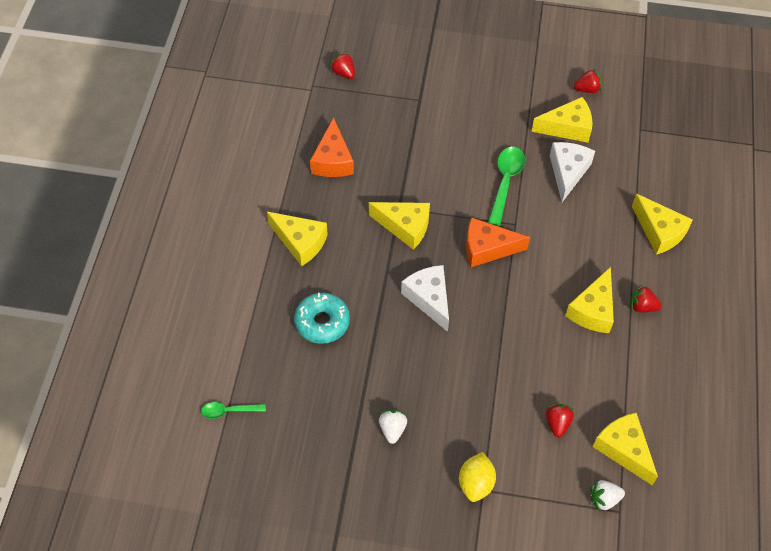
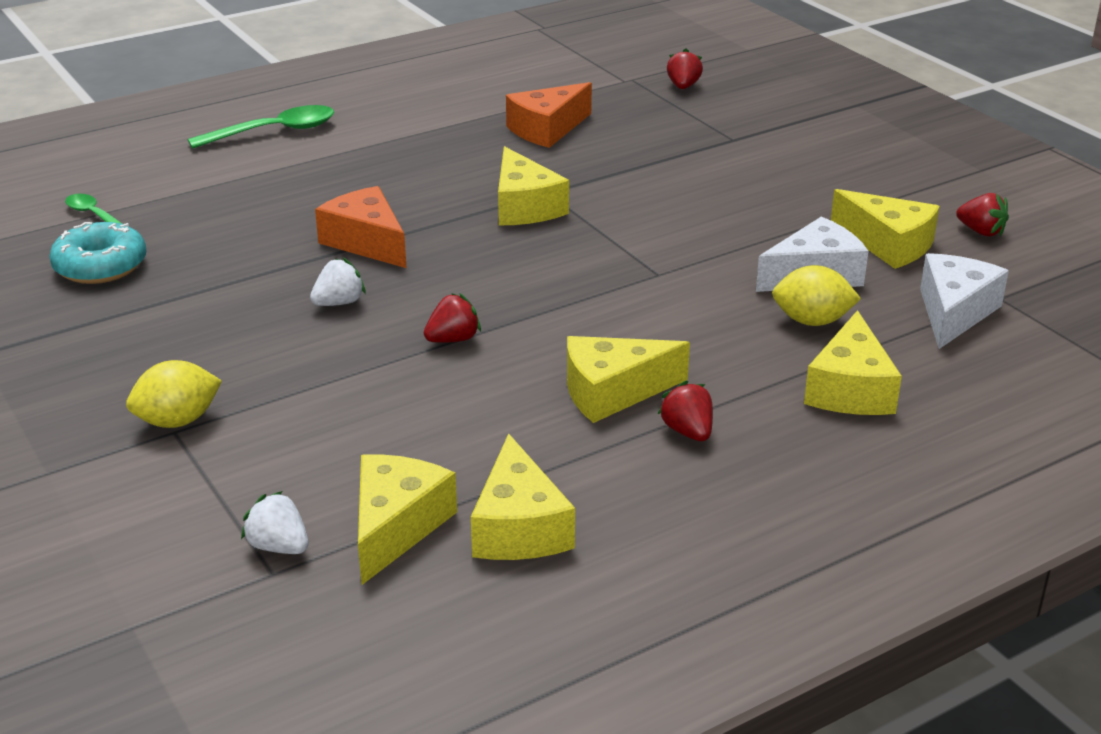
camera: 50 degrees right, 25 degrees down
yellow cheese [267,212,328,267] -> yellow cheese moved to [471,433,575,560]
turquoise donut [294,293,350,344] -> turquoise donut moved to [49,222,146,284]
white strawberry [379,410,407,444] -> white strawberry moved to [310,258,365,306]
white cheese [401,265,449,332] -> white cheese moved to [920,253,1009,349]
orange cheese [466,217,530,267] -> orange cheese moved to [315,186,406,268]
green spoon [488,147,525,226] -> green spoon moved to [188,105,334,149]
red strawberry [546,404,574,437] -> red strawberry moved to [424,293,481,343]
none -> yellow lemon [772,265,861,326]

